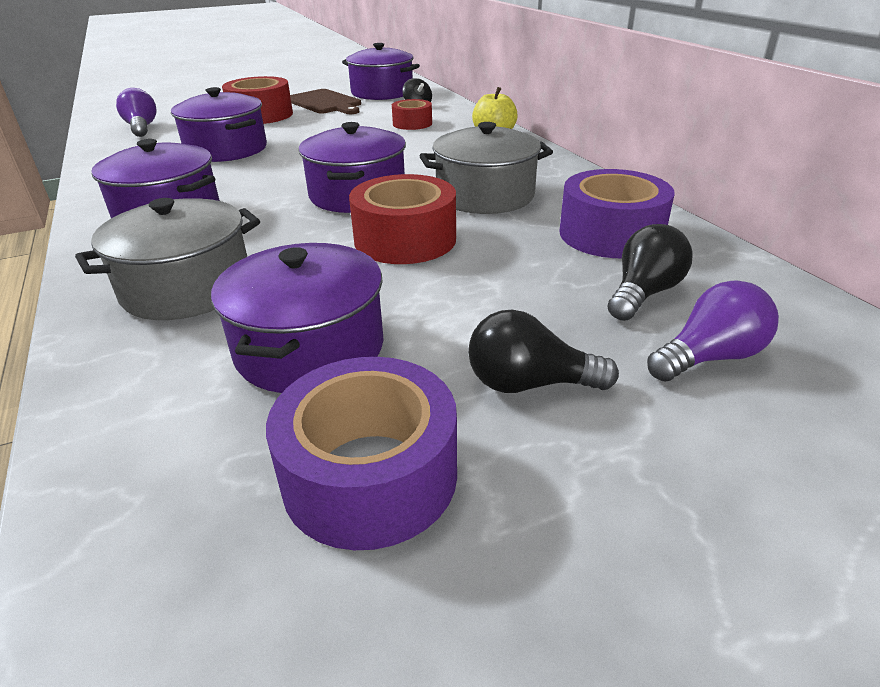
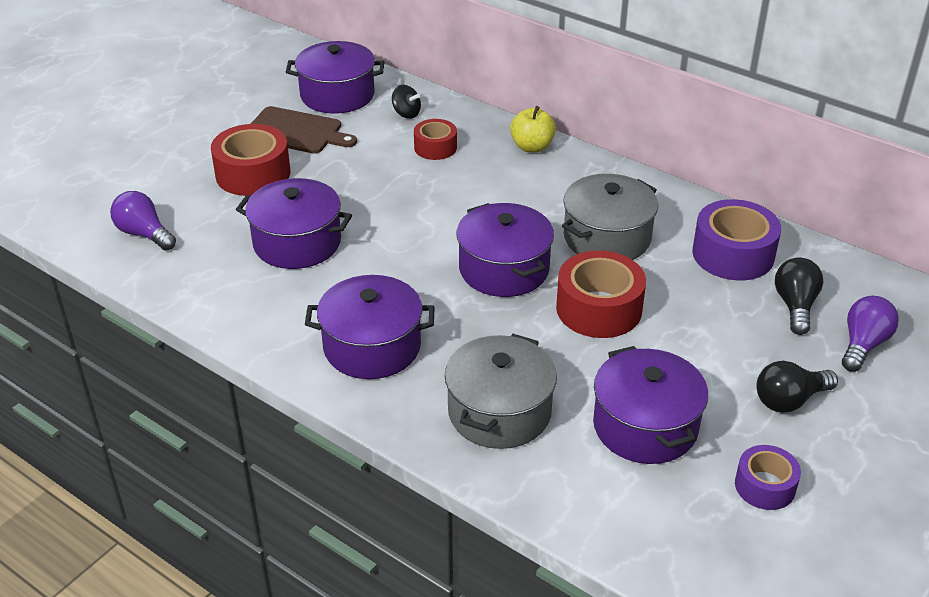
camera: 30 degrees left, 5 degrees up
purple tape [266,357,457,550] -> purple tape [735,445,801,510], size x0.60

